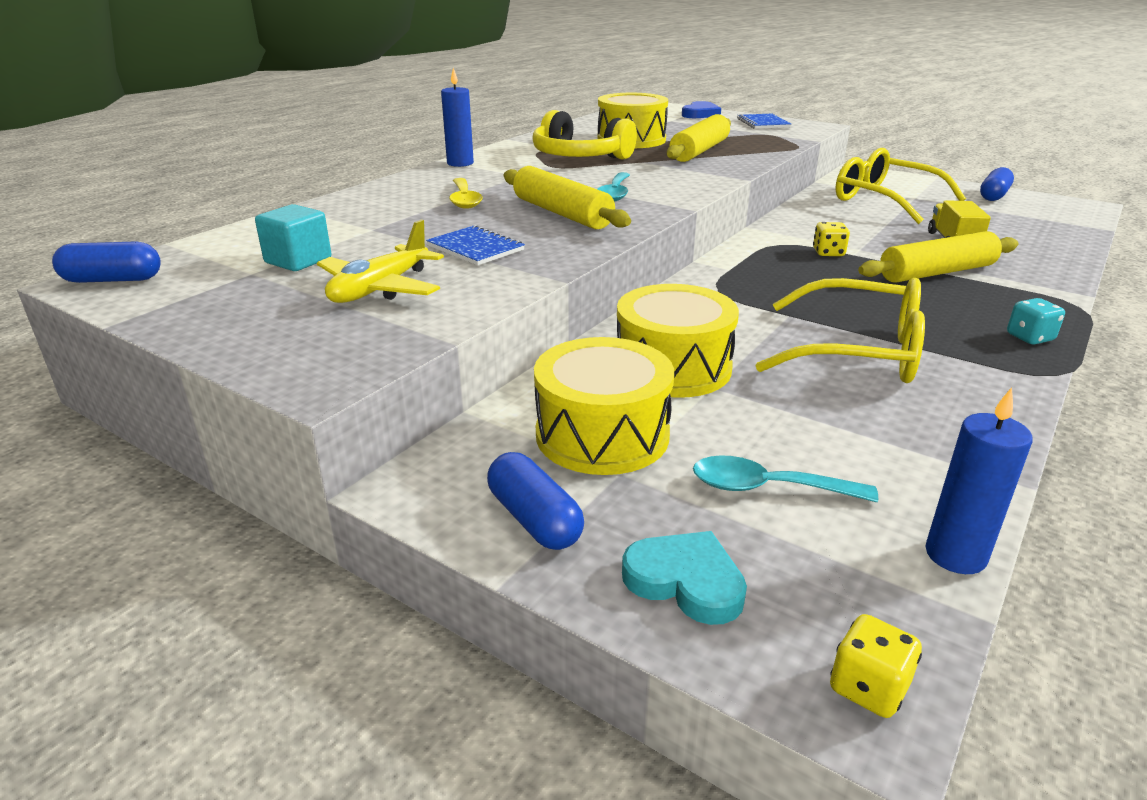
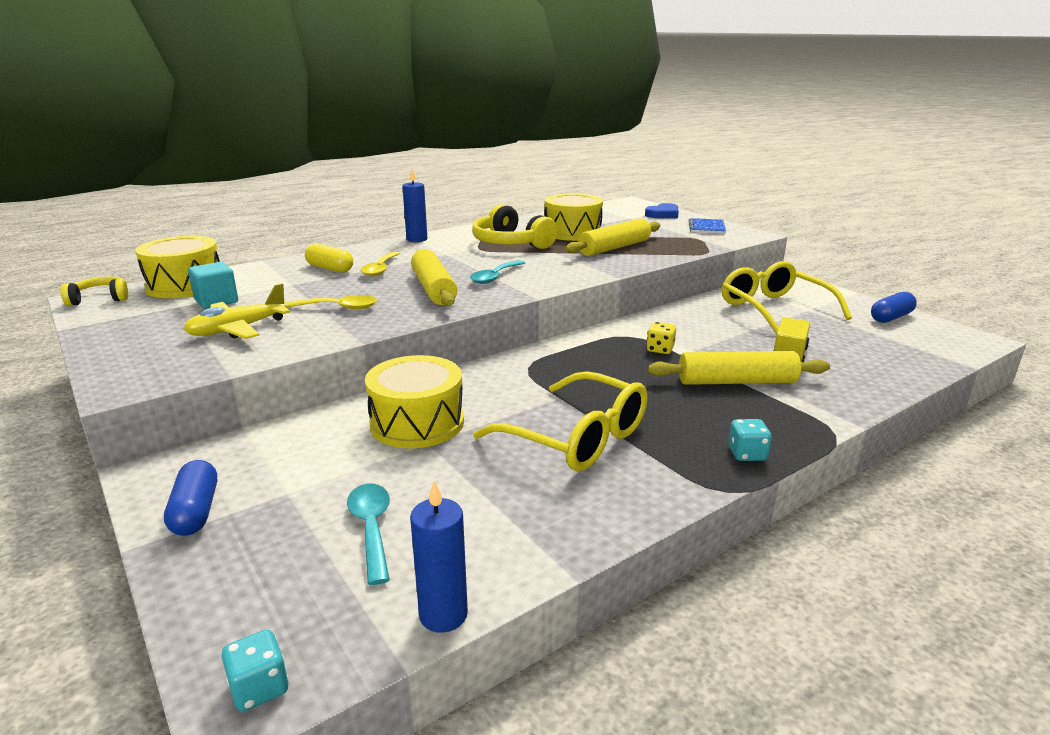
camera: 20 degrees right, 5 degrees down
blue capsule [52,241,161,283] -> yellow headphones [61,277,128,306]
blue notebook [426,225,525,265] -> yellow spoon [284,295,377,310]
yellow drum [534,337,674,475] -> yellow drum moved to [135,236,220,298]
turquoise heart [622,531,747,625] -> none
turquoise spoon [693,455,878,502] -> turquoise spoon turned 45 degrees clockwise [347,483,390,585]
yellow dice [830,614,922,718] -> turquoise dice [221,630,289,712]
none -> yellow capsule [305,244,353,273]

